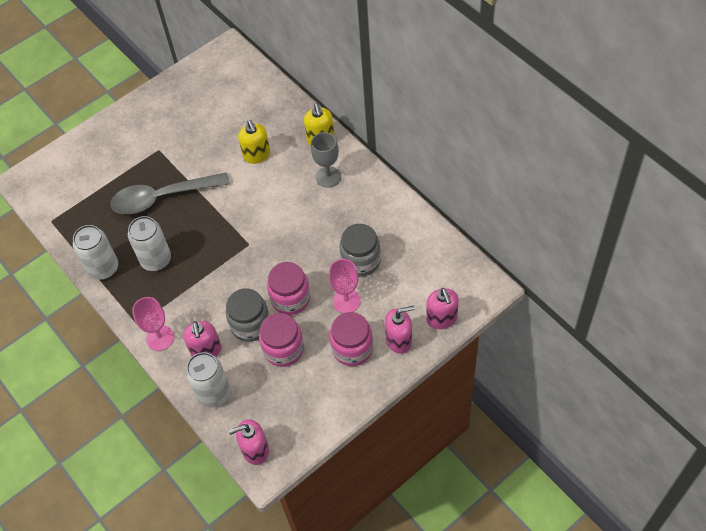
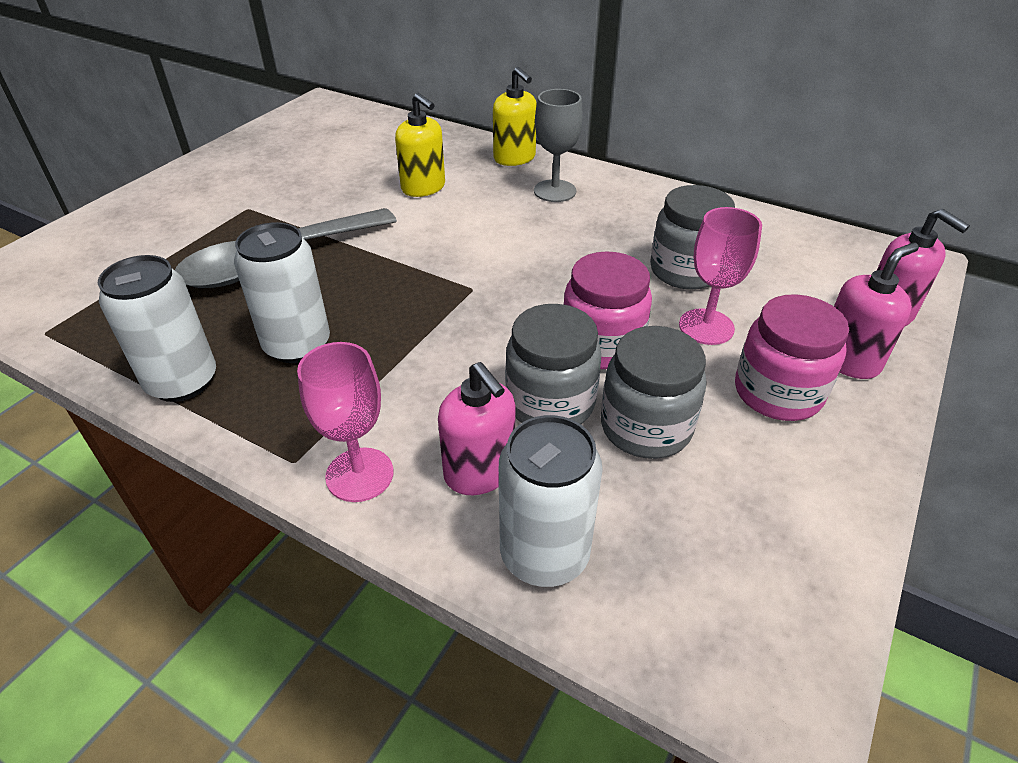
camera: 25 degrees left, 15 degrees down
pink soap dispenser [229,419,269,465] -> none
pink jar [259,313,304,367] -> grey jar [601,326,707,459]

